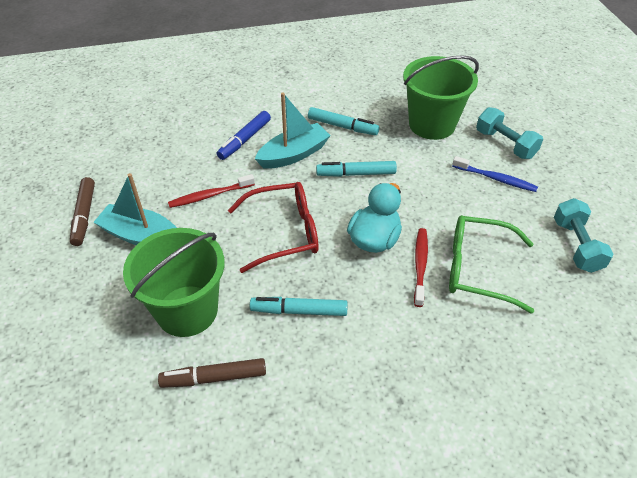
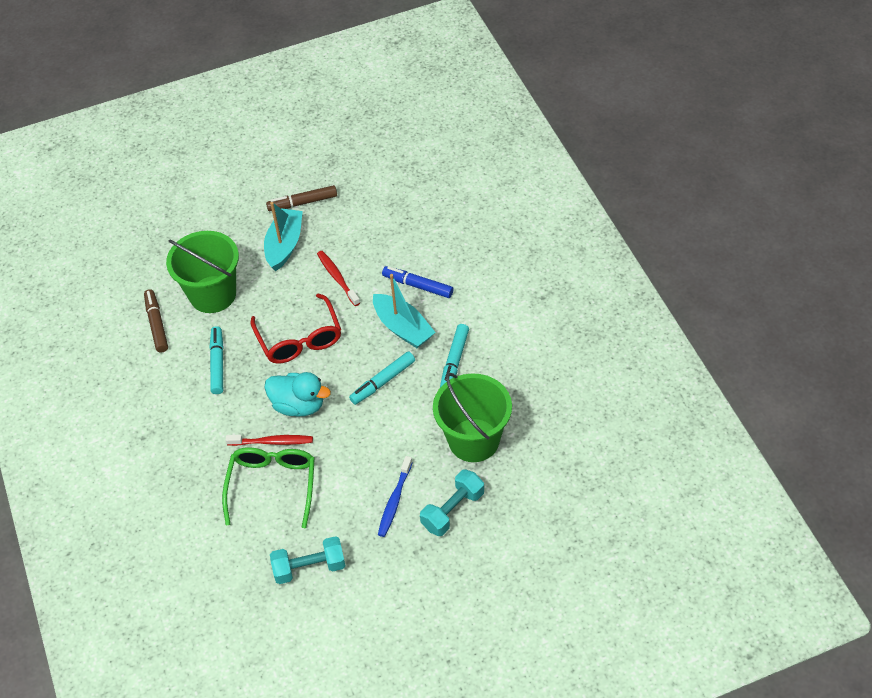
camera: 85 degrees right, 5 degrees up
turquoise marker [316,161,397,177] -> turquoise marker turned 120 degrees counterclockwise [349,351,415,405]

